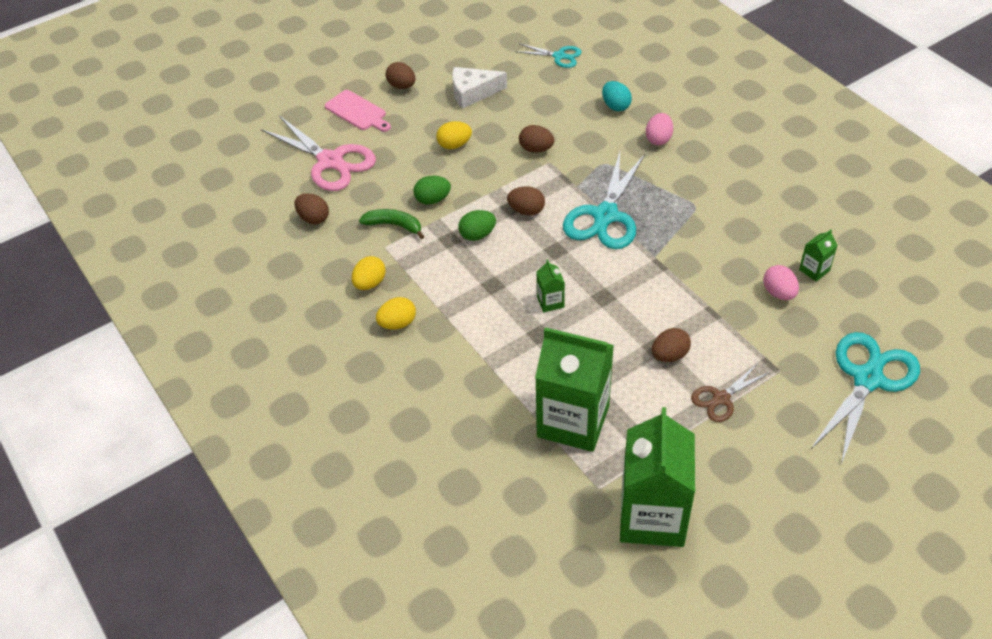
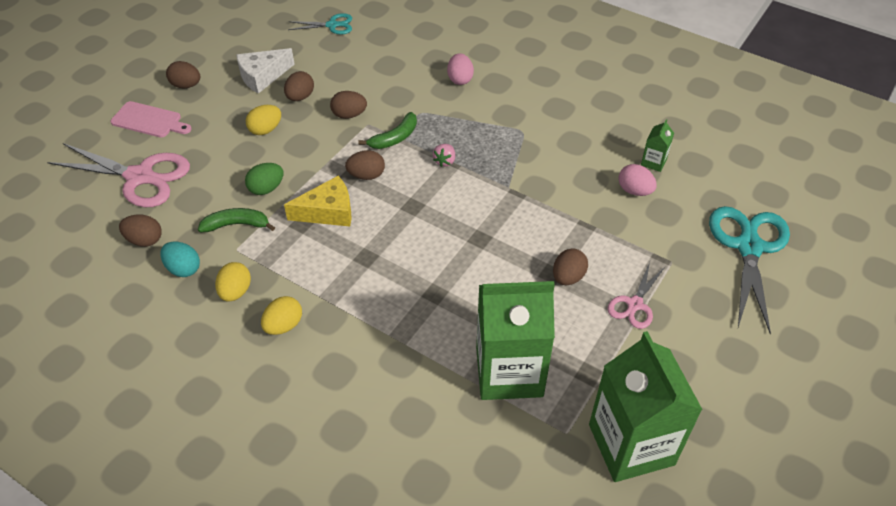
camera: 25 degrees left, 0 degrees up
green egg [458,210,496,241] -> yellow cheese [284,176,352,226]
green carton [537,259,565,313] -> none
turquoise scissors [563,152,645,249] -> pink strawberry [433,144,455,167]
turquoise egg [602,81,632,111] -> turquoise egg moved to [160,242,200,277]
brown scissors [691,363,770,422] -> pink scissors [607,262,665,329]
none -> brown egg [284,71,314,101]
none -> green banana [359,112,417,149]

